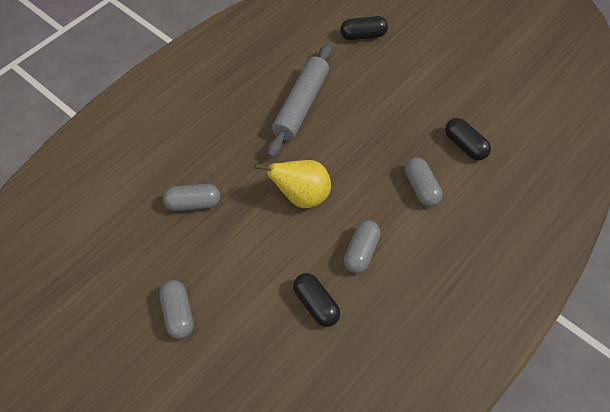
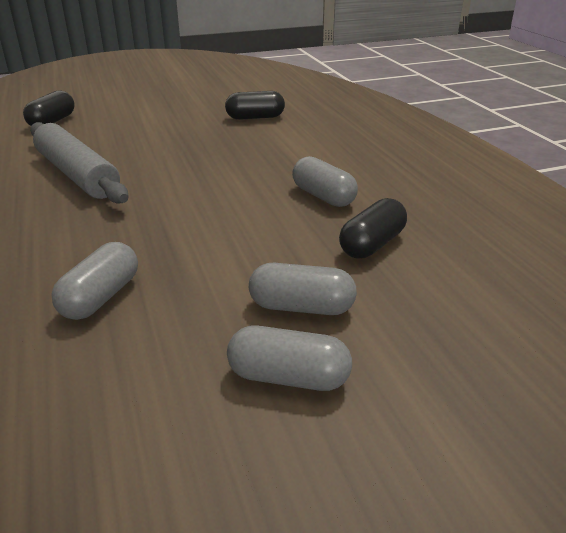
camera: 60 degrees left, 25 degrees down
yellow pear [255,160,331,208] -> none
black capsule [293,273,340,327] -> black capsule turned 45 degrees counterclockwise [339,198,407,259]
grey capsule [405,158,443,207] -> grey capsule moved to [249,263,357,315]

